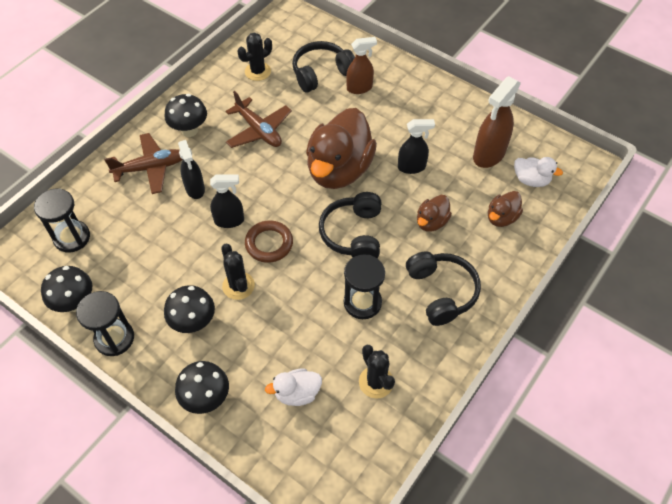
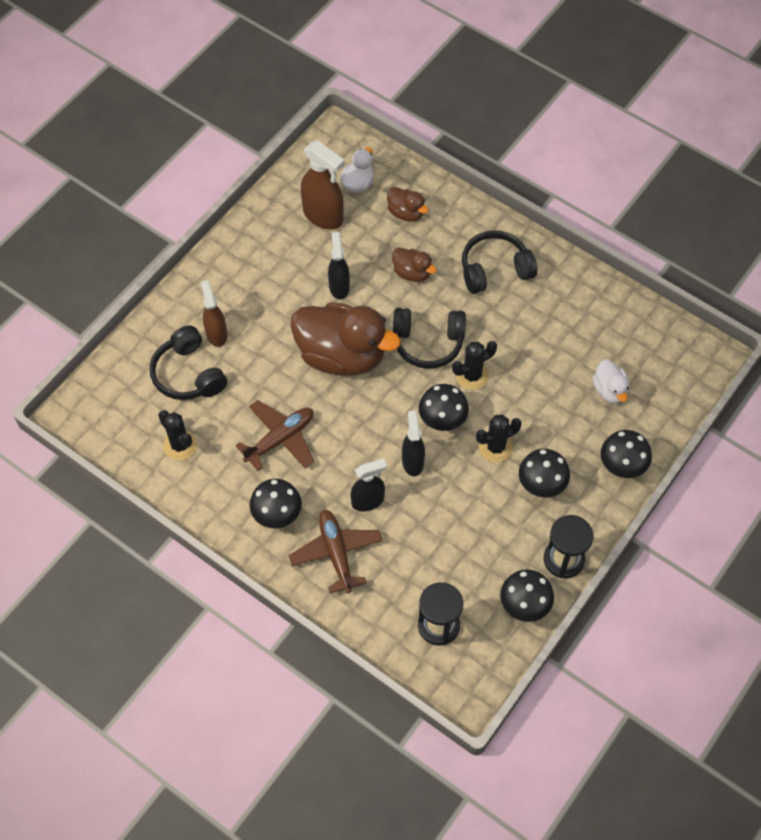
camera: 90 degrees left, 5 degrees up
brown ring [245,220,293,263] -> black mushroom [419,384,469,431]
black hourglass [344,254,385,319] -> none
black cactus [359,345,395,399] -> black cactus moved to [452,341,497,390]

